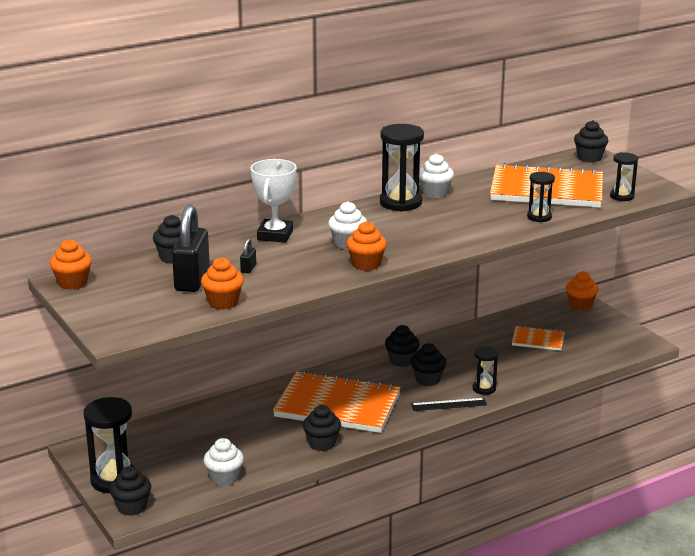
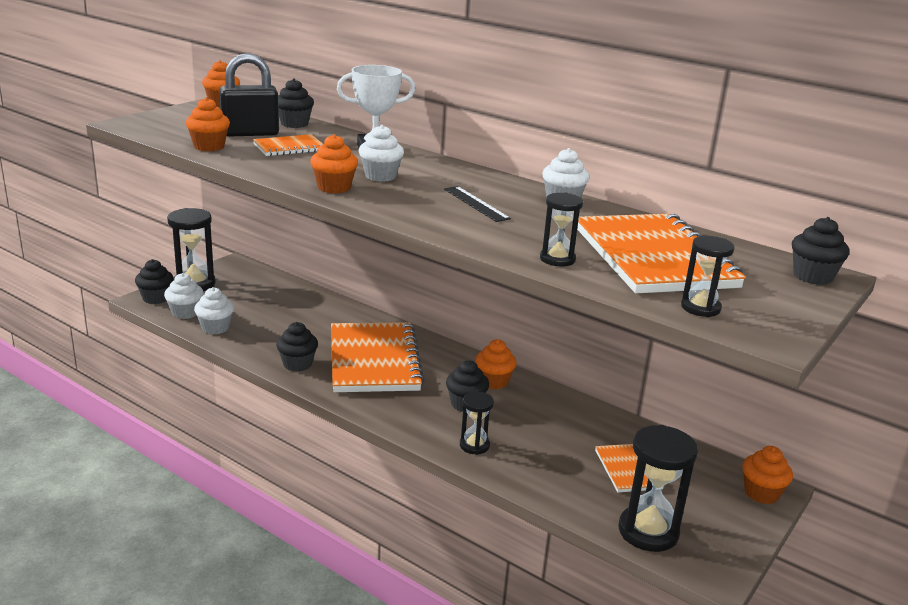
camera: 65 degrees right, 0 degrees up
black padlock [240,238,256,273] -> orange notebook [253,134,323,156]
black hourglass [380,124,424,212] -> black hourglass moved to [618,425,698,552]
black cupcake [385,325,420,367] -> orange cupcake [475,339,517,389]
black ruler [411,398,487,411] -> black ruler moved to [444,186,511,222]
none -> white cupcake [164,273,203,319]

